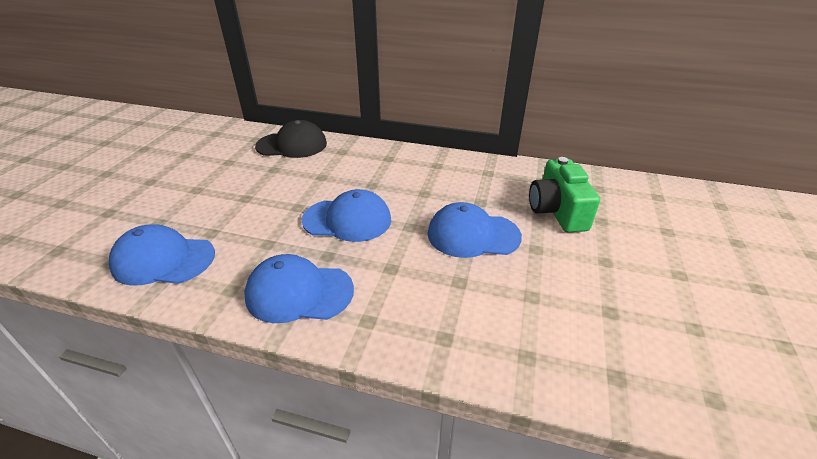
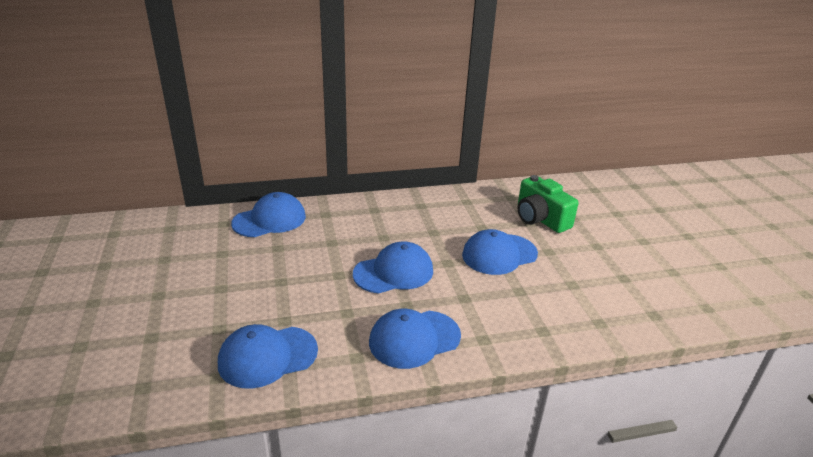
camera: 30 degrees left, 5 degrees down
black cap [255,120,327,158] -> blue cap [231,192,306,237]

